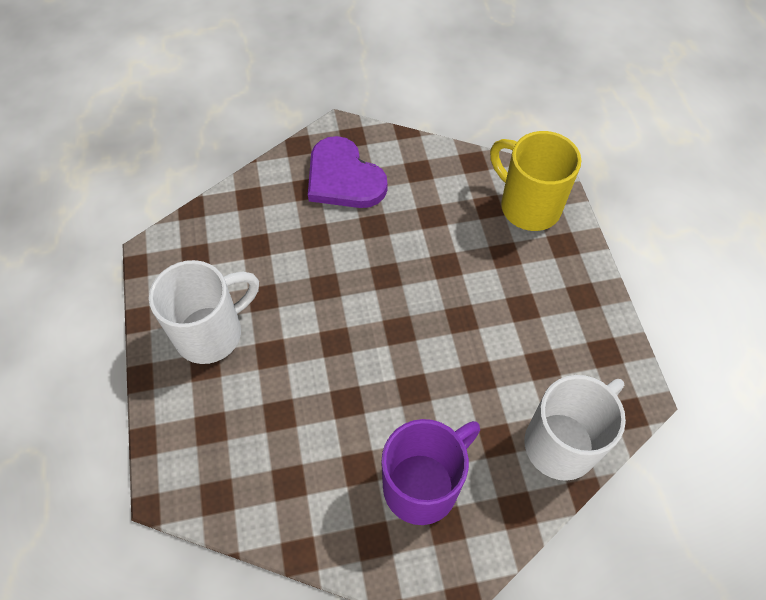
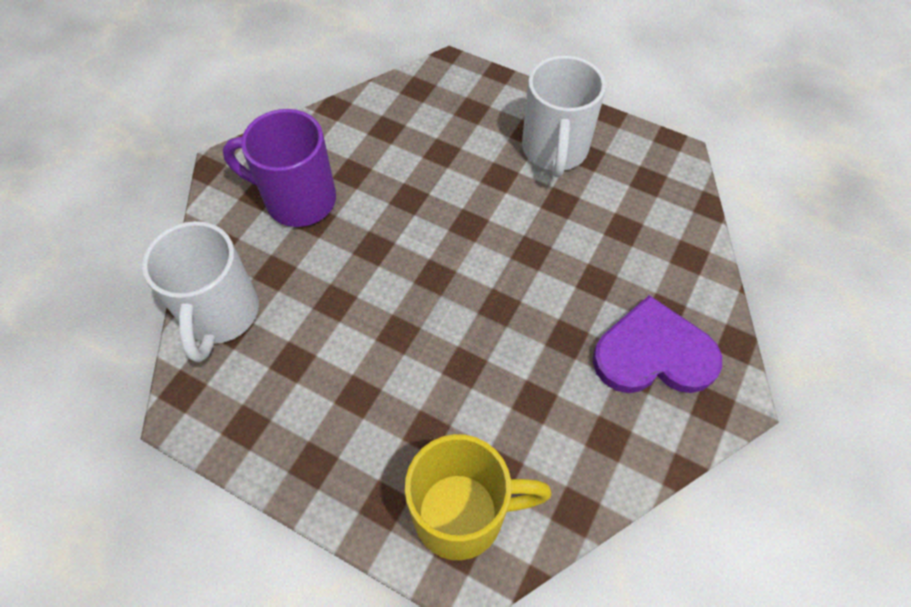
camera: 130 degrees right, 0 degrees up
purple mug [381,419,480,525] -> purple mug turned 105 degrees clockwise [223,109,336,227]

